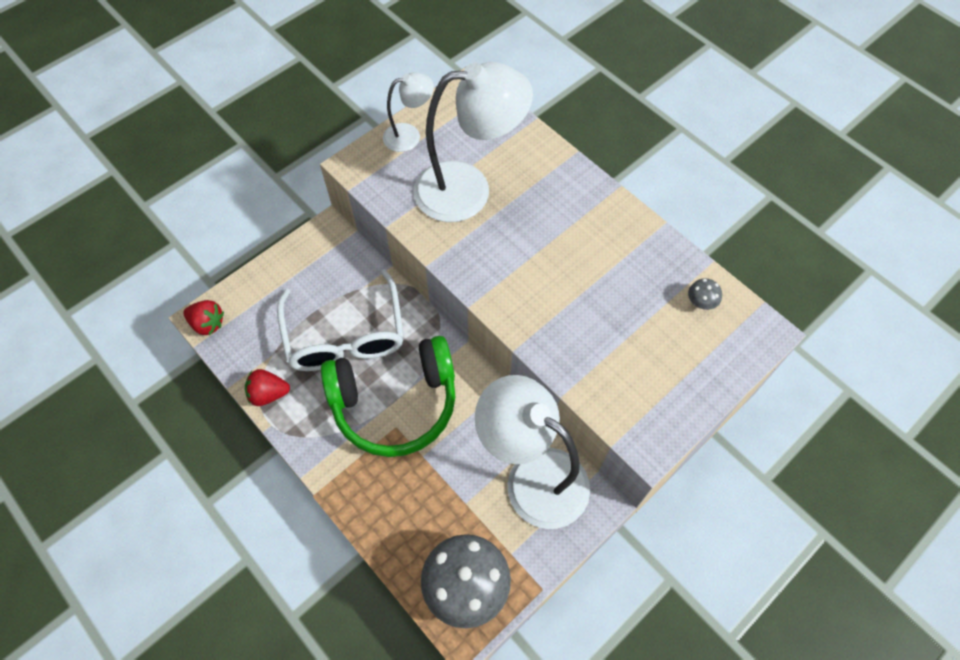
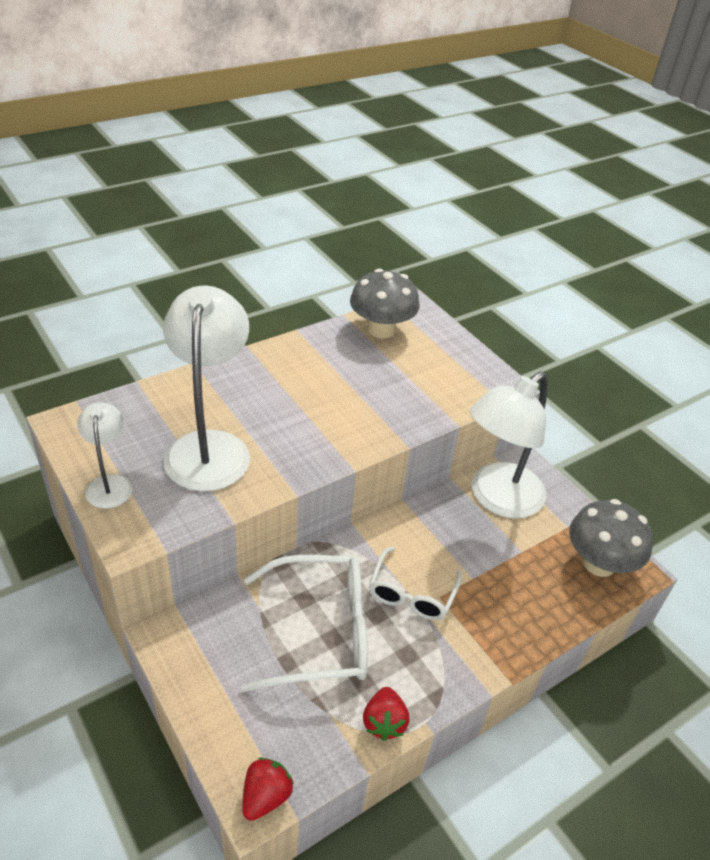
camera: 85 degrees left, 20 degrees down
green headphones [321,336,456,457] -> white glasses [369,546,462,620]
grey mushroom [688,278,722,310] -> grey mushroom [350,269,419,339], size x2.44

